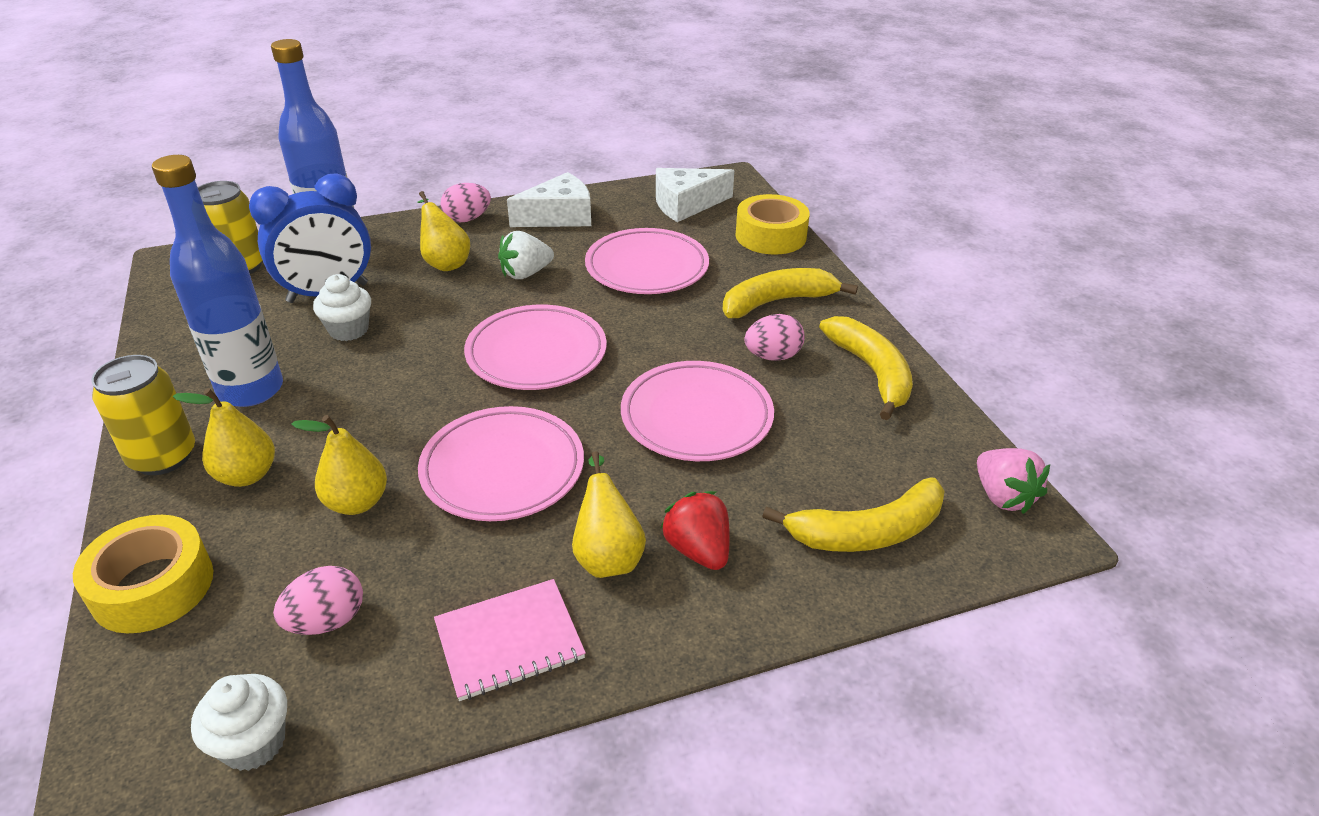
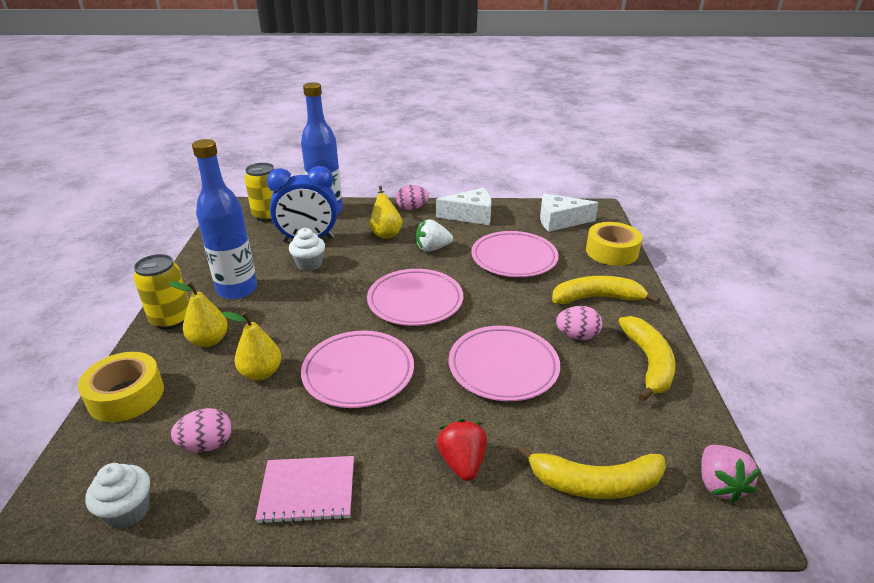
camera: 20 degrees right, 5 degrees down
yellow pear [572,452,646,578] -> none

